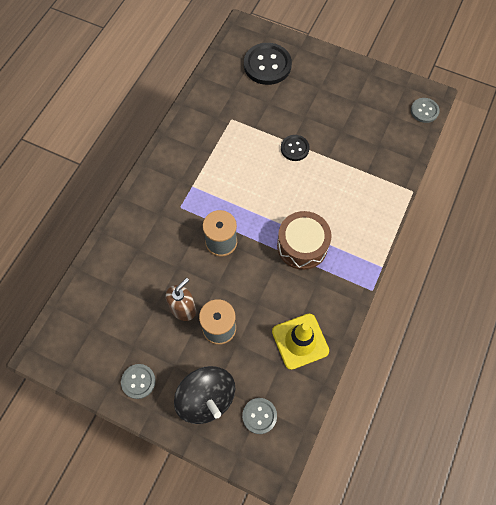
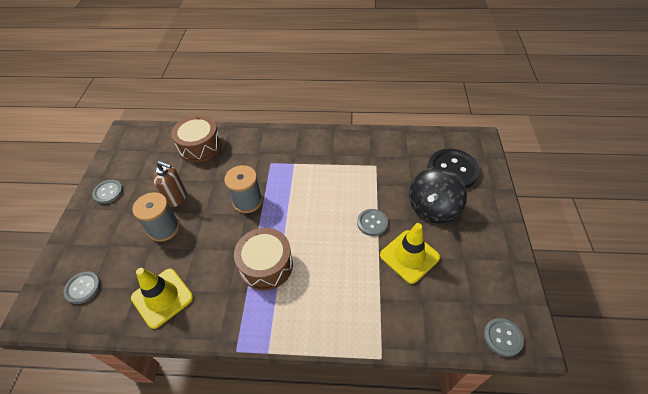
camera: 70 degrees right, 15 degrees down
black spinning top [174,366,235,424] -> black spinning top moved to [409,167,467,224]
black button [281,135,310,161] -> grey button [357,209,388,236]
none -> brown drum [171,115,222,163]
none -> yellow traffic cone [380,223,440,284]

